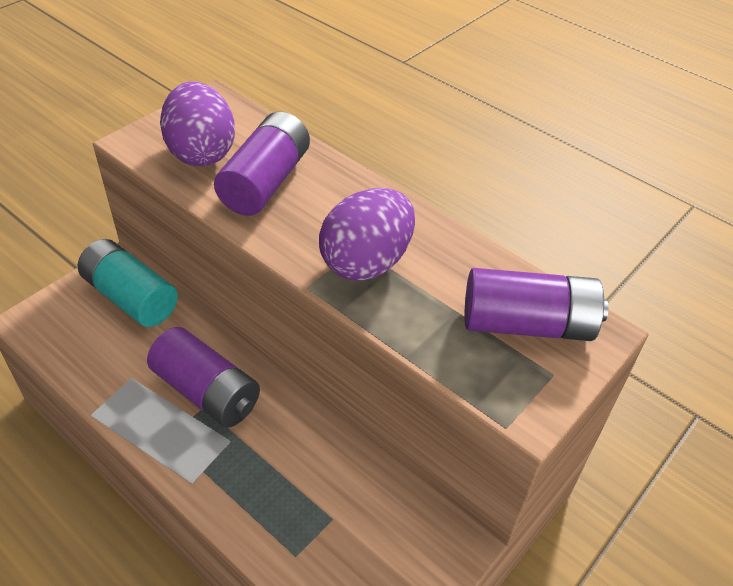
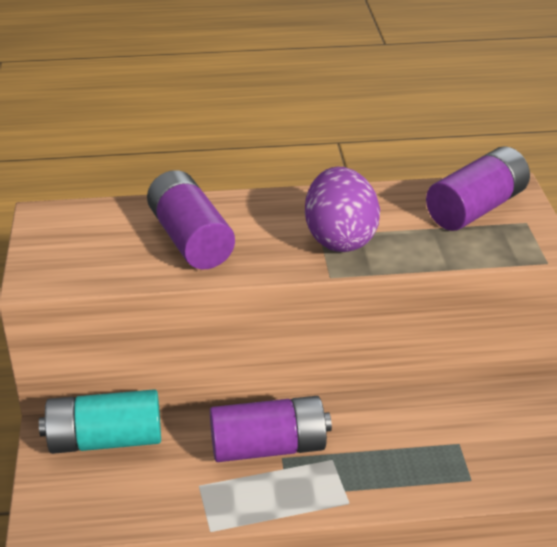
camera: 45 degrees left, 10 degrees down
purple egg [160,82,235,166] -> none

